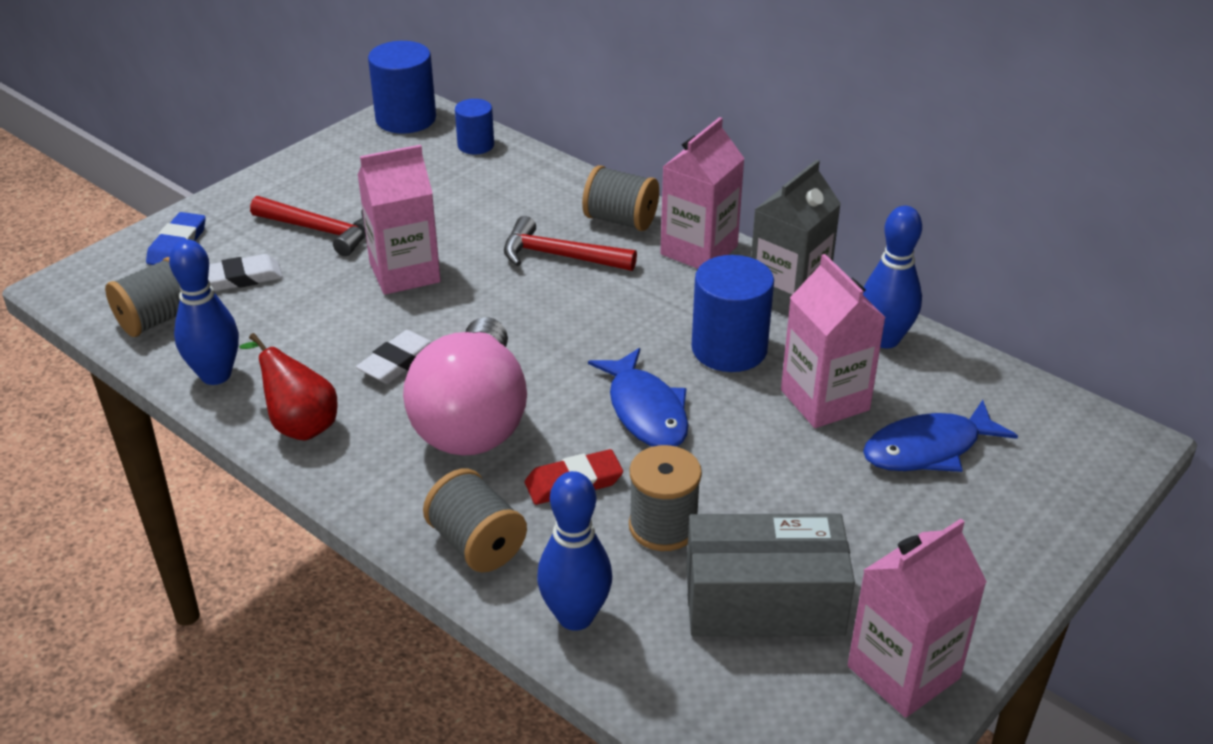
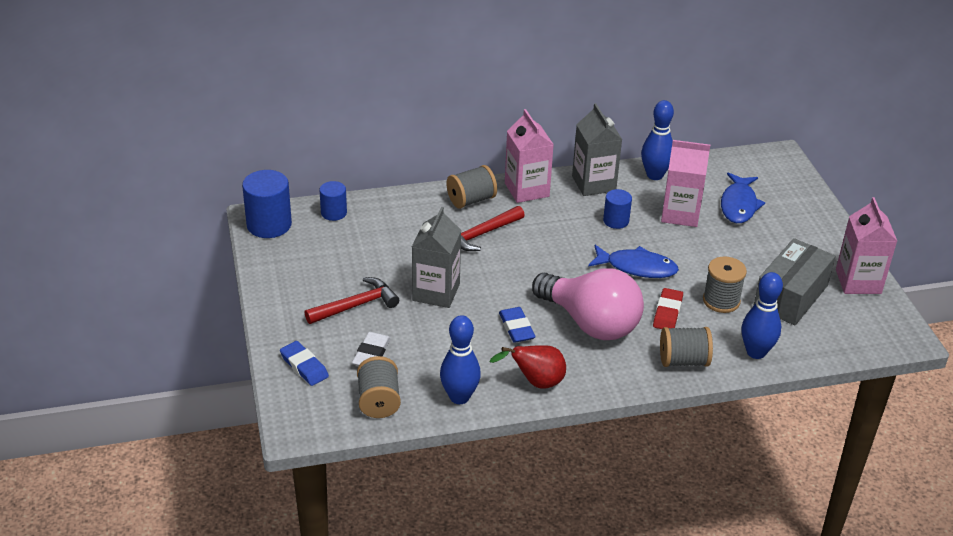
camera: 55 degrees left, 0 degrees up
white eraser [356,330,432,384] -> blue eraser [499,307,535,343]
pink carton [358,145,441,295] -> grey carton [412,207,461,308]
blue cylinder [692,255,774,372] -> blue cylinder [603,189,632,229], size x0.59

